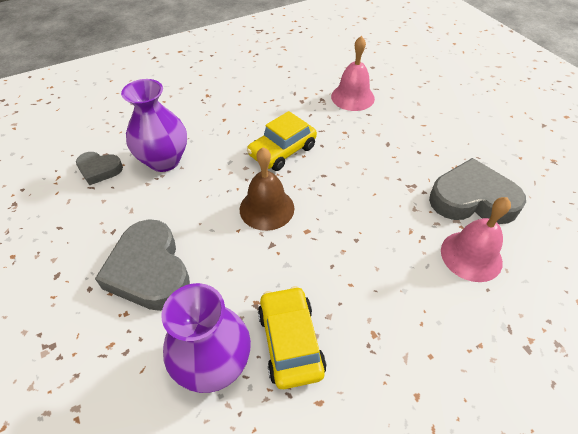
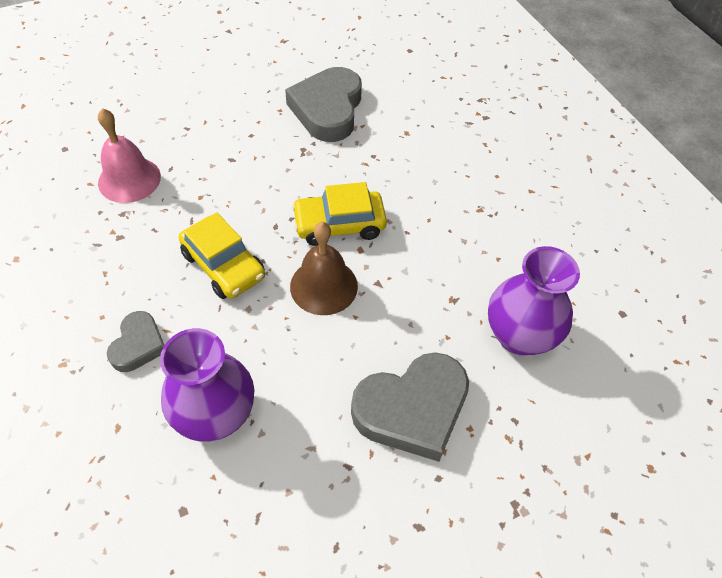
camera: 90 degrees left, 5 degrees up
grey heart [76,152,123,185] -> grey heart moved to [107,311,164,372]
yellow car [258,286,326,389] -> yellow car moved to [292,182,387,246]
pink bell [441,197,511,282] -> none

